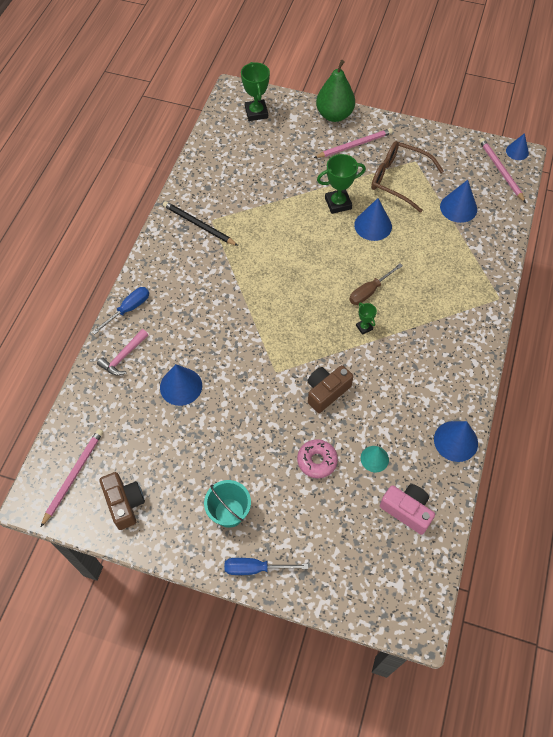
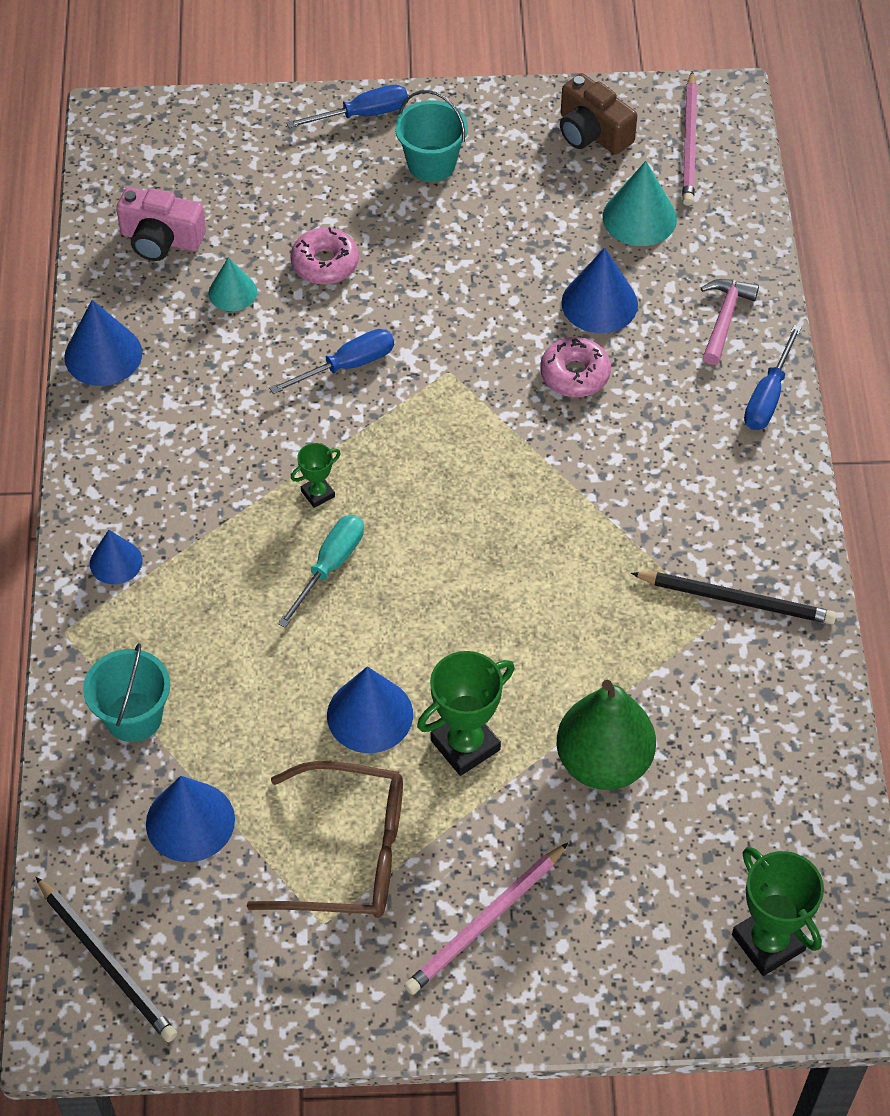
camera: 160 degrees right, 5 degrees down
brown camera [308,365,353,413] -> blue screwdriver [269,329,394,394]
green pear [316,60,355,122] -> green pear moved to [556,680,656,790]
brown screwdriver [349,263,403,305] -> turquoise screwdriver [278,515,364,628]
green trophy [356,303,377,335] -> green trophy turned 75 degrees counterclockwise [291,443,341,508]
pink pencil [479,138,526,203] -> black pencil [36,877,177,1042]
blue cone [506,133,529,160] -> blue cone moved to [90,530,143,585]
none -> turquoise bucket [83,643,170,742]
none -> pink donut [540,337,611,397]
none -> turquoise cone [602,161,677,246]

